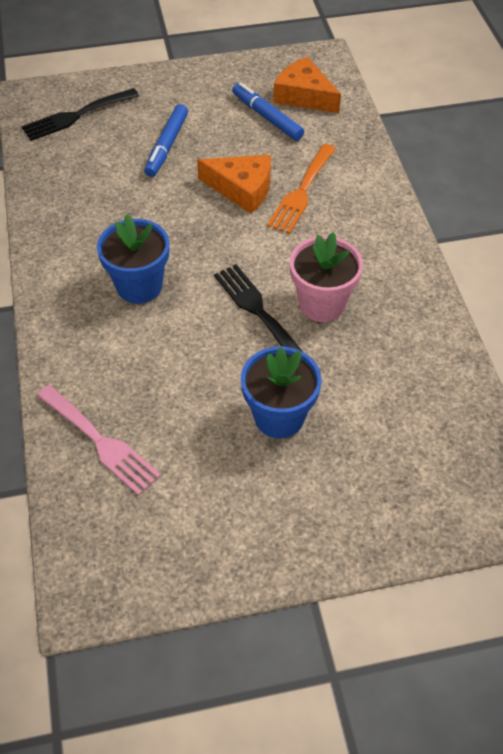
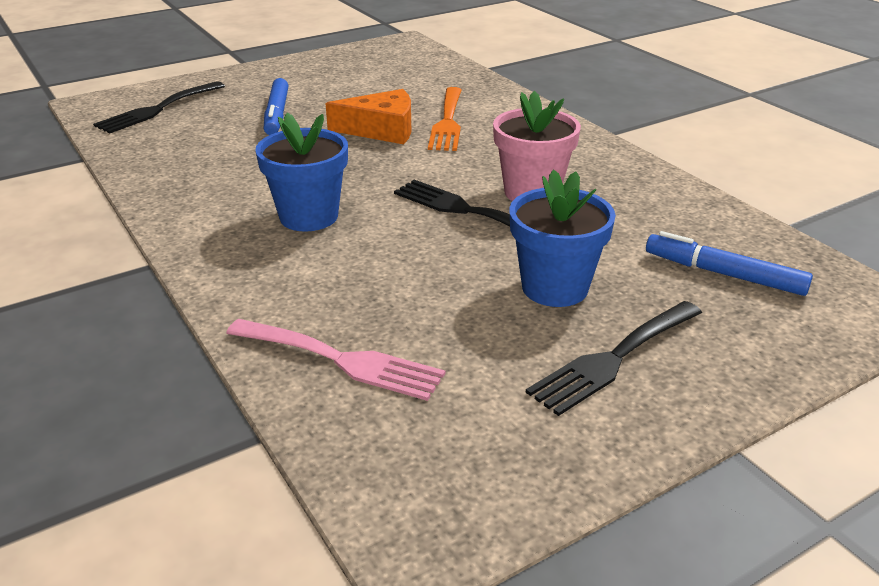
camera: 20 degrees left, 20 degrees down
blue marker [232,82,304,141] -> blue marker moved to [646,231,813,296]
orange cheese [273,57,341,113] -> none
none -> black fork [526,301,702,416]

